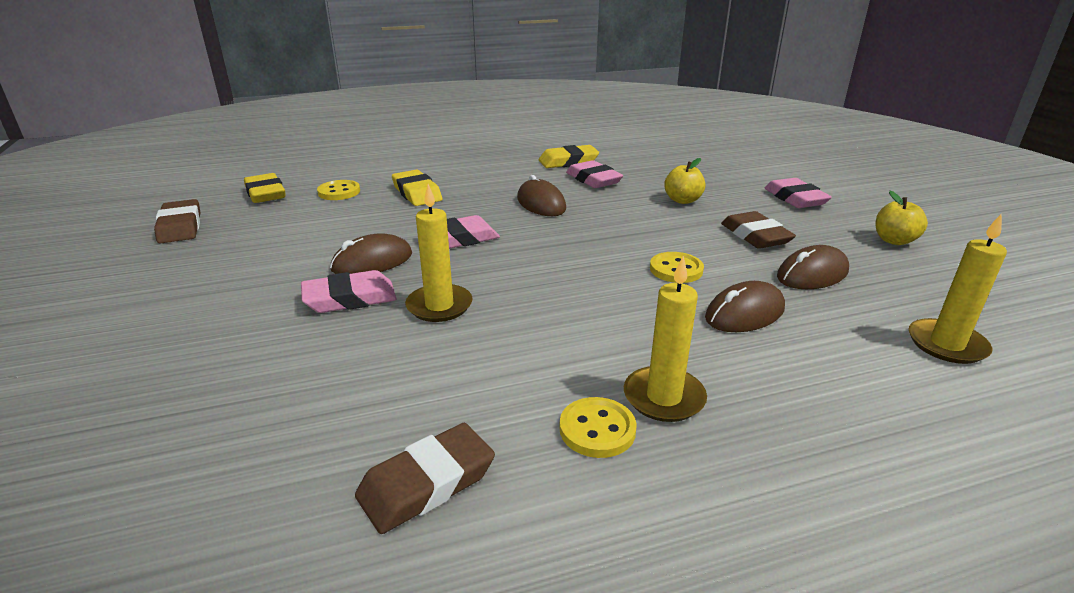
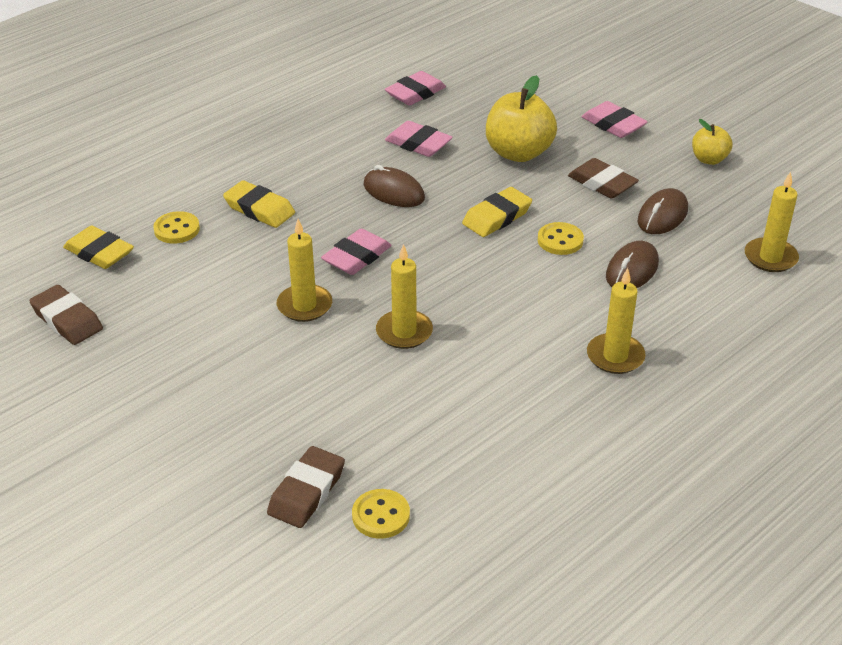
camera: 25 degrees left, 10 degrees up
pink eraser [301,270,396,313] -> pink eraser moved to [385,71,446,106]
brown mouse [330,233,412,274] -> yellow candle [277,219,332,322]
brown eraser [355,423,495,534] -> brown eraser moved to [267,446,345,528]
yellow eraser [539,145,599,168] -> yellow eraser moved to [462,187,532,237]
yellow button [560,397,637,458] -> yellow button moved to [352,489,410,539]
yellow apple [664,158,706,204] -> yellow apple [486,75,557,162], size x1.80

